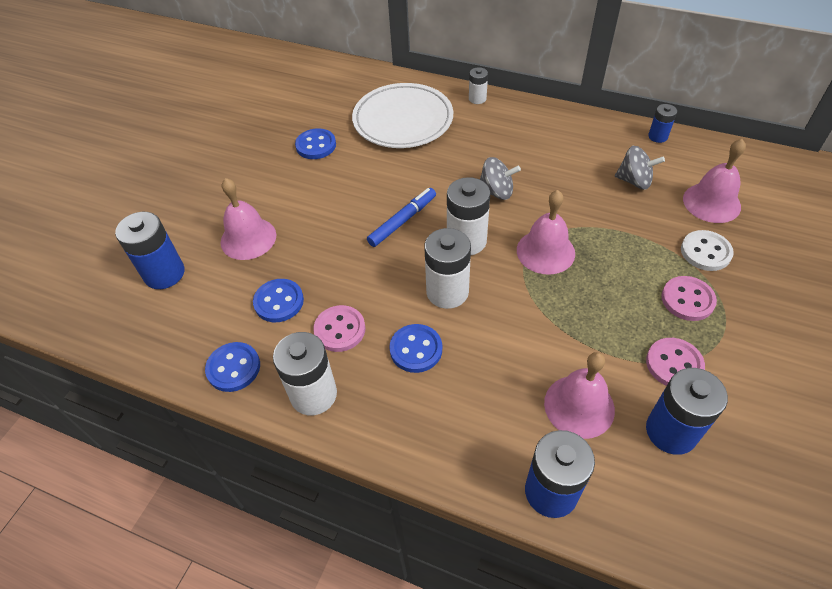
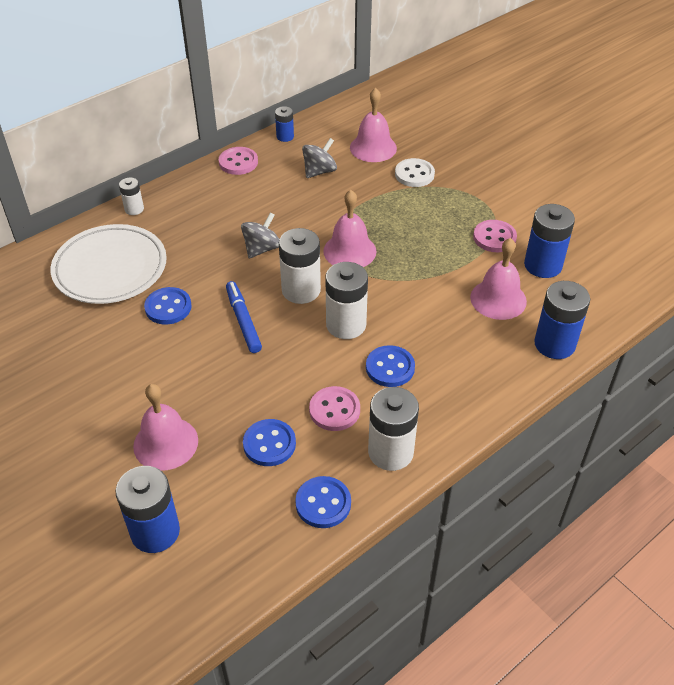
camera: 65 degrees left, 5 degrees down
blue button [295,128,336,159] -> blue button moved to [144,287,192,324]
pink button [661,276,717,321] -> pink button moved to [219,147,258,175]

